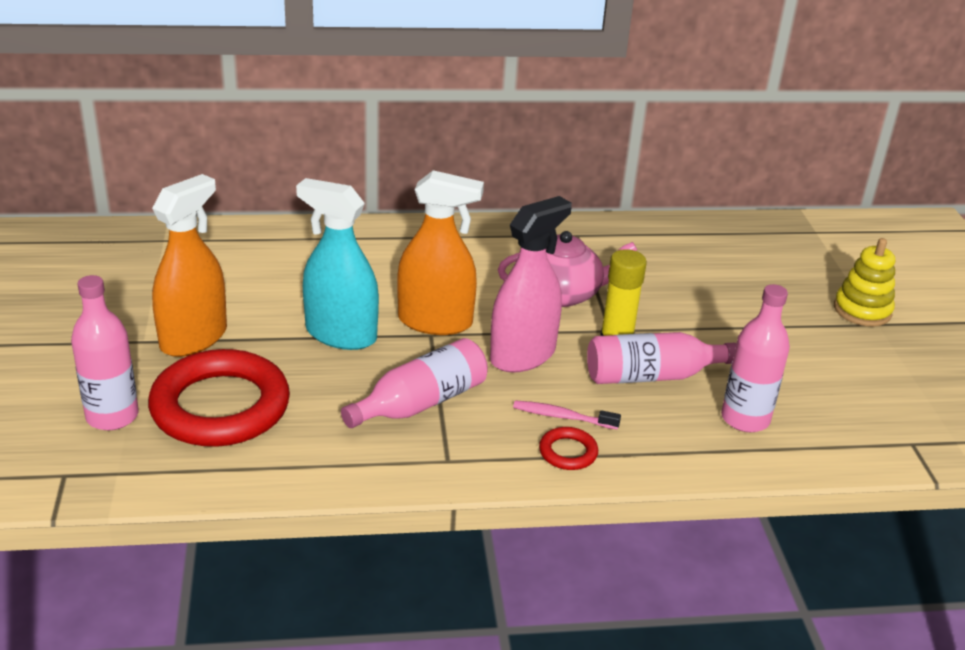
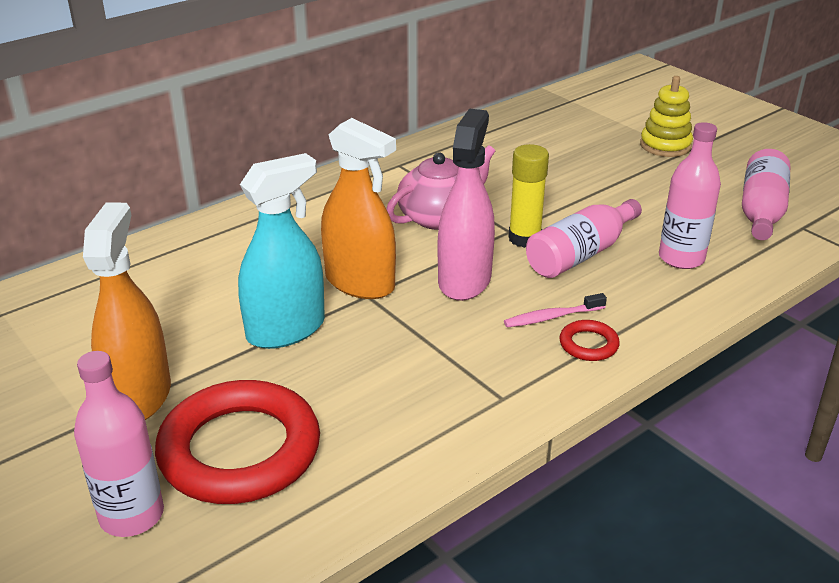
camera: 30 degrees left, 0 degrees up
turquoise spray bottle [296,178,379,350] -> turquoise spray bottle turned 150 degrees clockwise [238,153,325,349]
pink bottle [341,338,488,428] -> pink bottle moved to [742,149,790,240]
orange spray bottle [397,170,484,335] -> orange spray bottle turned 60 degrees clockwise [321,118,396,299]

